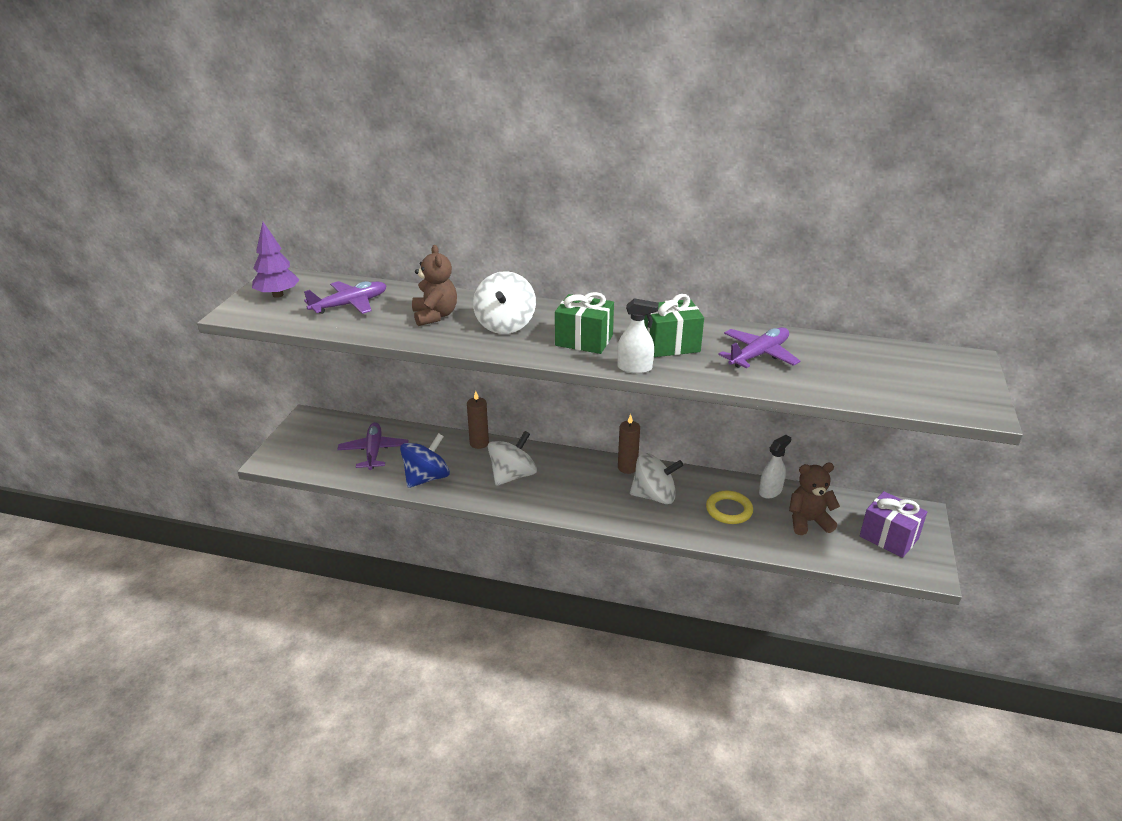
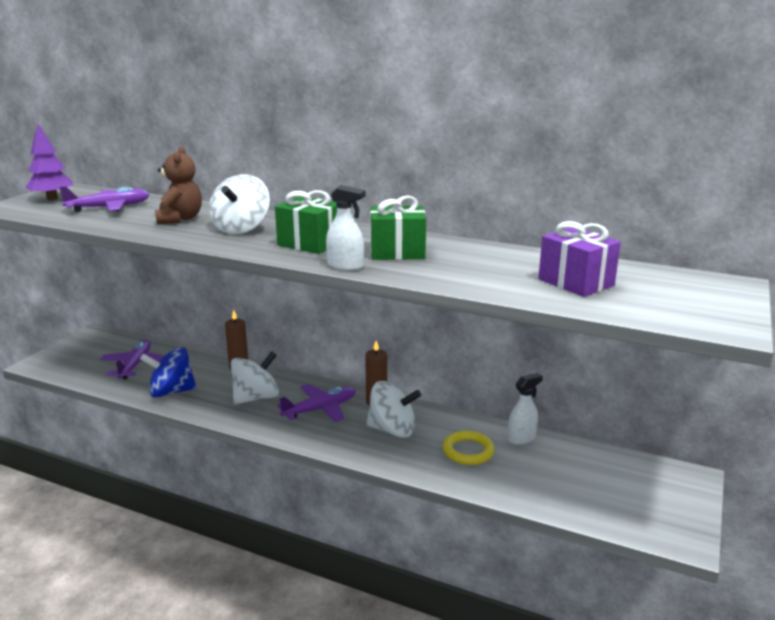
camera: 10 degrees right, 10 degrees down
blue spinning top [400,433,450,488] -> blue spinning top turned 150 degrees counterclockwise [140,347,197,398]
purple plane [718,327,800,368] -> purple plane moved to [277,384,356,422]
brown teddy bear [789,463,840,535] -> none
purple gift [860,491,927,558] -> purple gift moved to [538,221,621,297]

